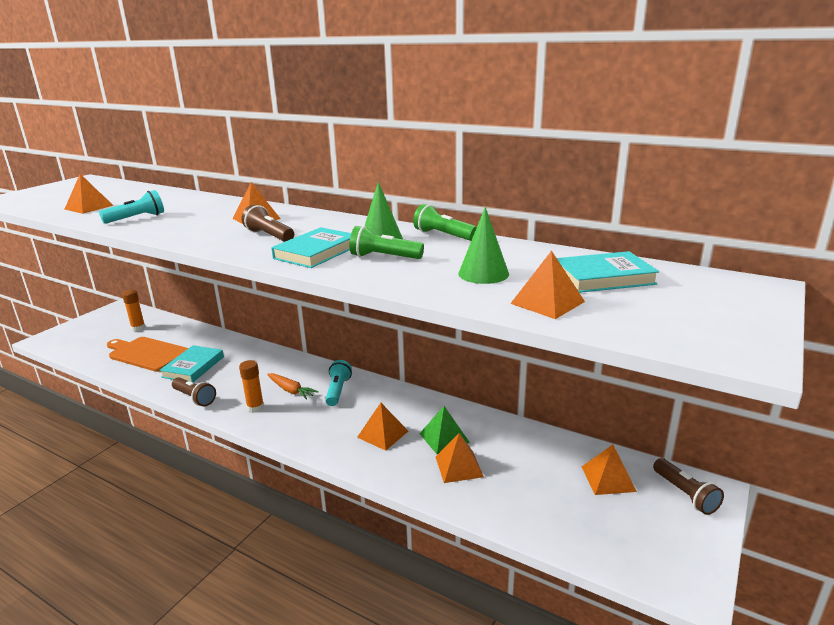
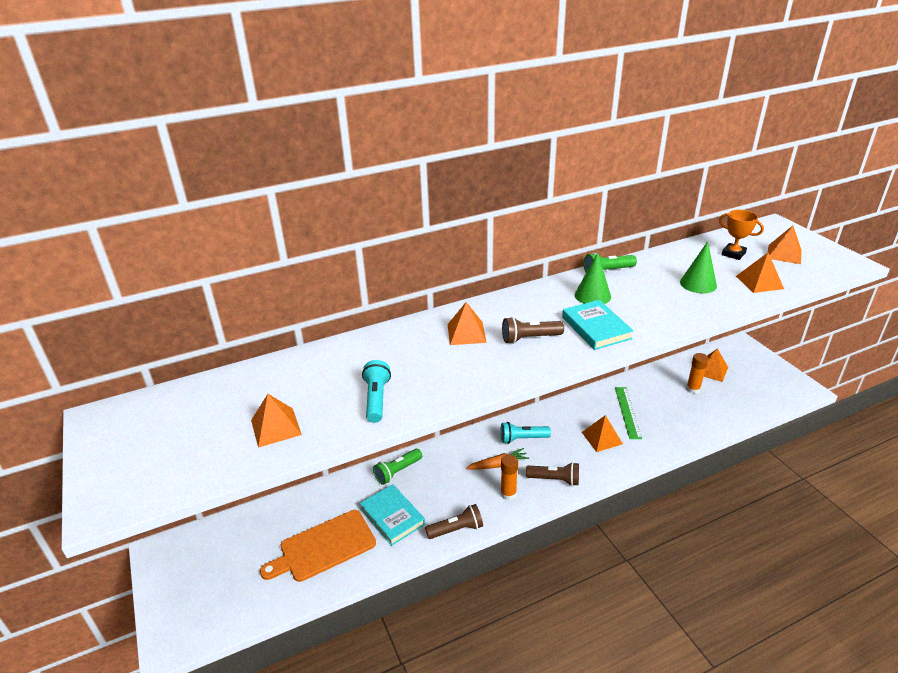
camera: 55 degrees left, 10 degrees up
orange glue stick [122,290,145,331] -> orange glue stick moved to [686,353,708,394]
turquoise flashlight [325,360,352,406] -> turquoise flashlight turned 45 degrees counterclockwise [500,422,551,444]
green flashlight [350,226,424,259] -> green flashlight moved to [373,449,422,485]
green pyramid [419,406,470,454] -> green ruler [615,387,642,439]
orange pyramid [436,433,484,483] -> orange pyramid moved to [768,226,802,264]
turquoise book [557,251,659,293] -> orange trophy [719,210,764,260]
brown flashlight [653,458,724,515] -> brown flashlight moved to [526,462,579,486]

